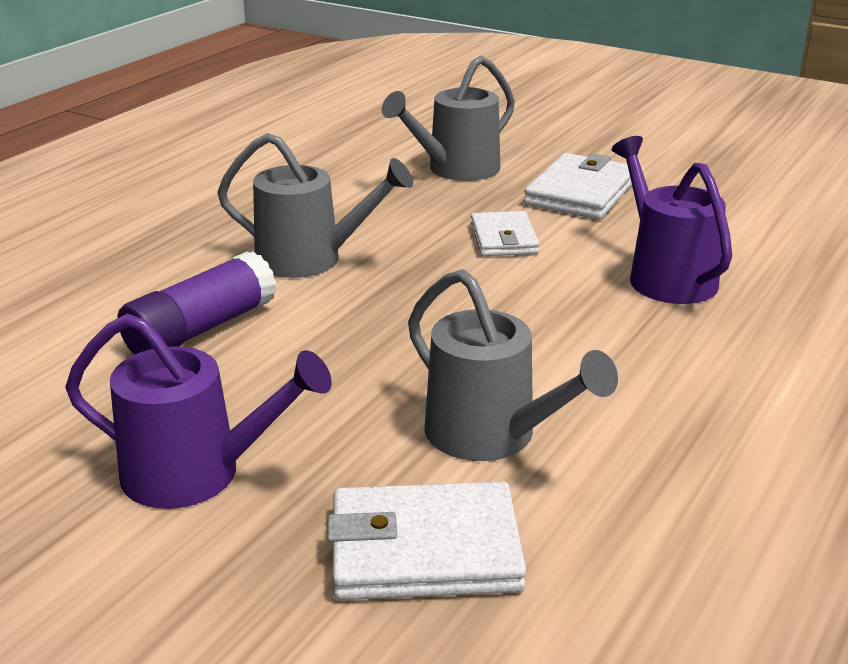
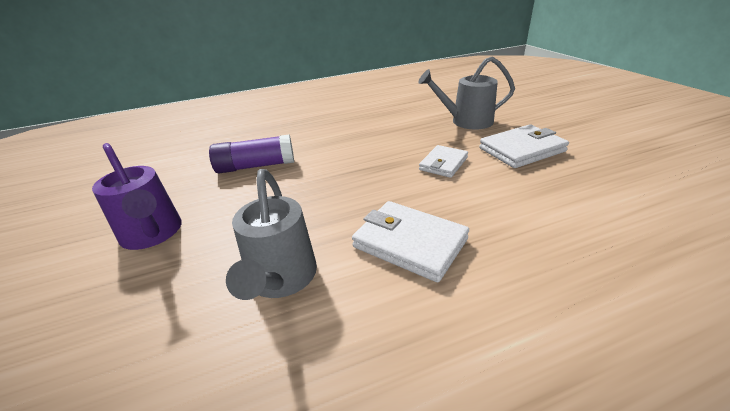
camera: 40 degrees right, 5 degrees up
grey watering can [217,133,413,278] -> none
white wallet [327,482,527,600] -> white wallet moved to [352,201,469,282]
purple watering can [612,136,732,304] -> none

